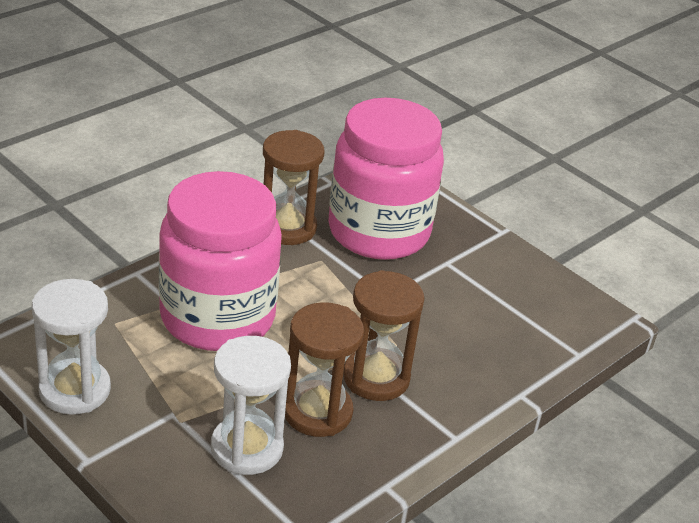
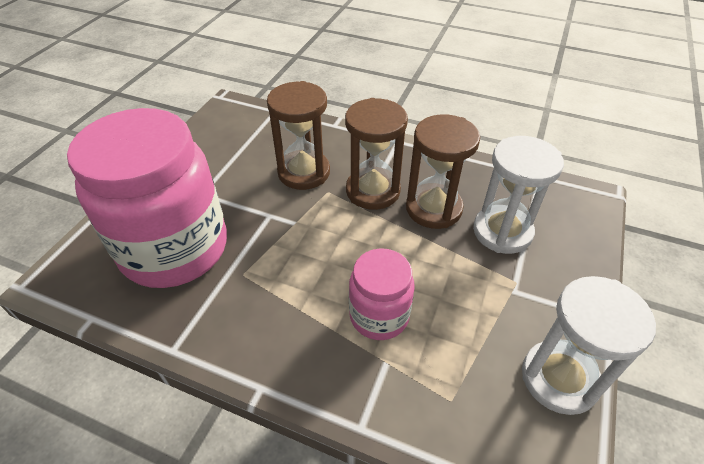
camera: 110 degrees left, 10 degrees up
pink jar [159,171,282,351] -> pink jar [349,248,415,340], size x0.50
brown hourglass [263,130,325,245] -> brown hourglass moved to [267,81,330,190]

